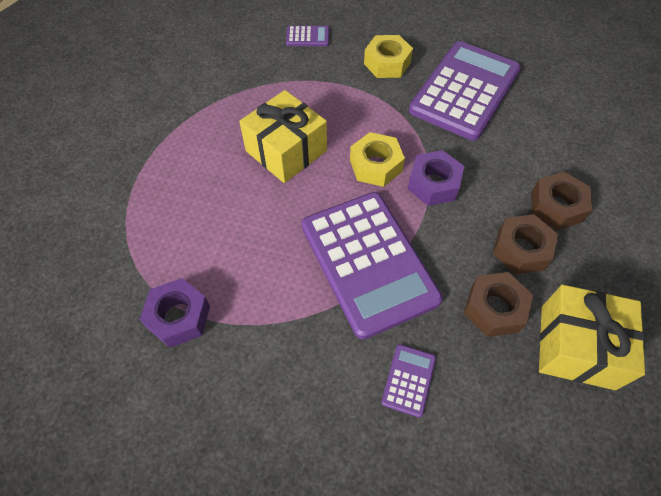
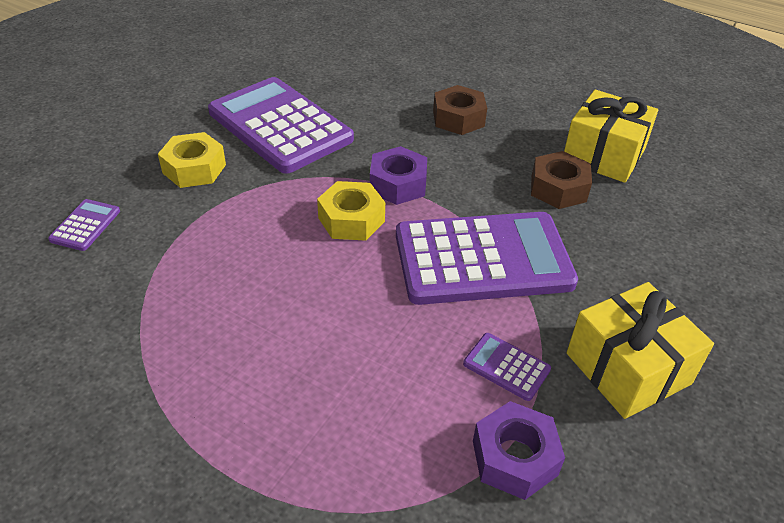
camera: 75 degrees left, 15 degrees down
yellow gift [239,90,327,183] -> yellow gift moved to [567,282,714,419]
purple calculator [381,344,436,417] -> purple calculator moved to [463,333,551,401]
brown nut [492,214,558,275] -> none

